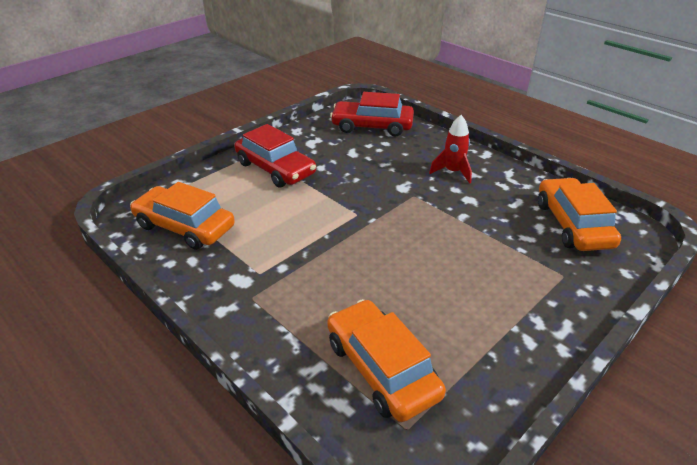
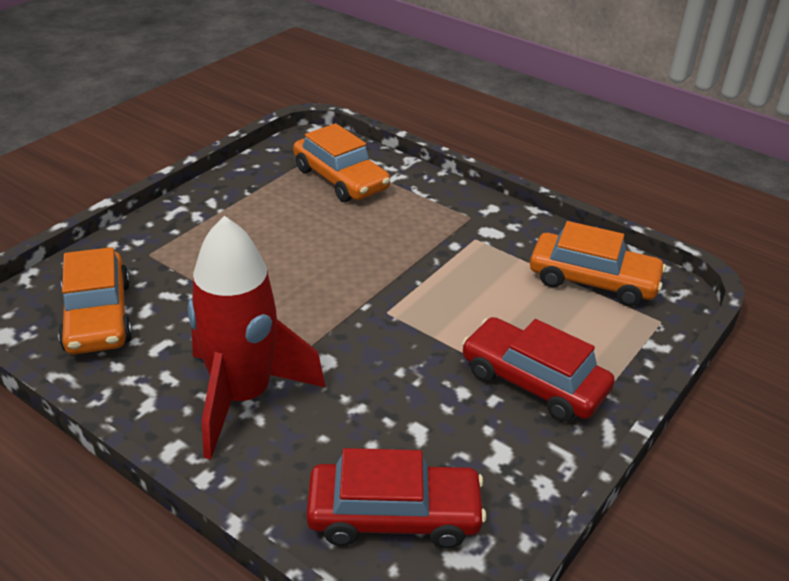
camera: 170 degrees right, 0 degrees up
red rocket [429,115,472,184] -> red rocket [188,216,326,460], size x2.06

